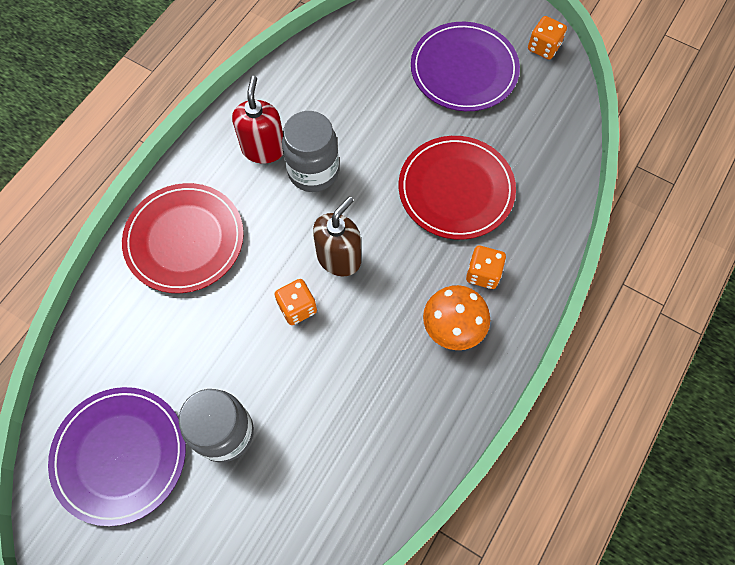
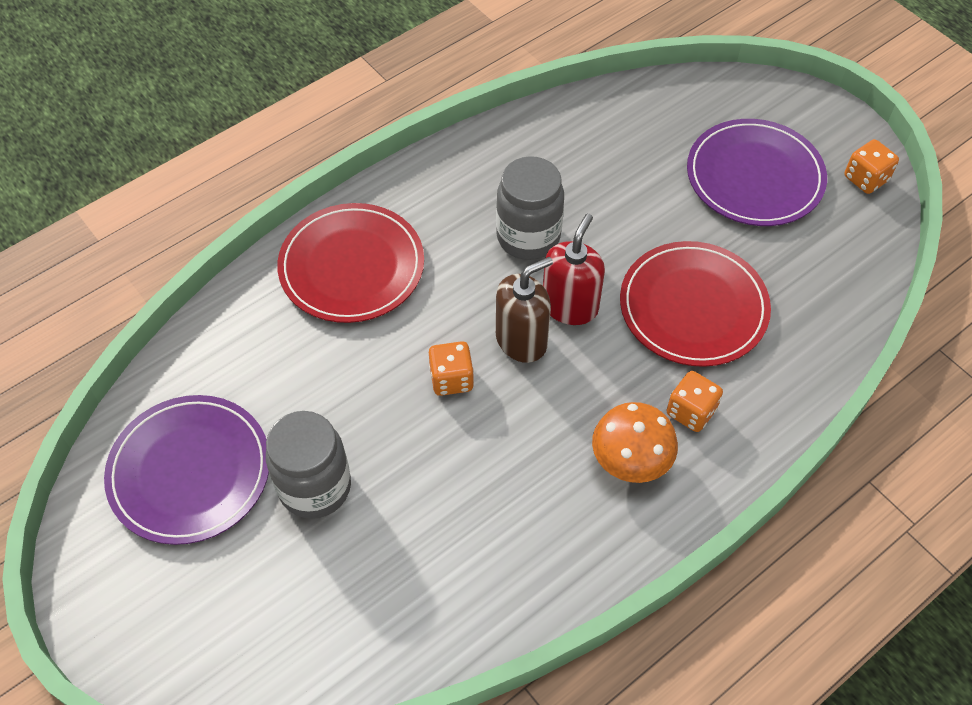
camera: 20 degrees right, 10 degrees down
red soap dispenser [232,76,283,164] -> red soap dispenser moved to [543,214,605,325]

